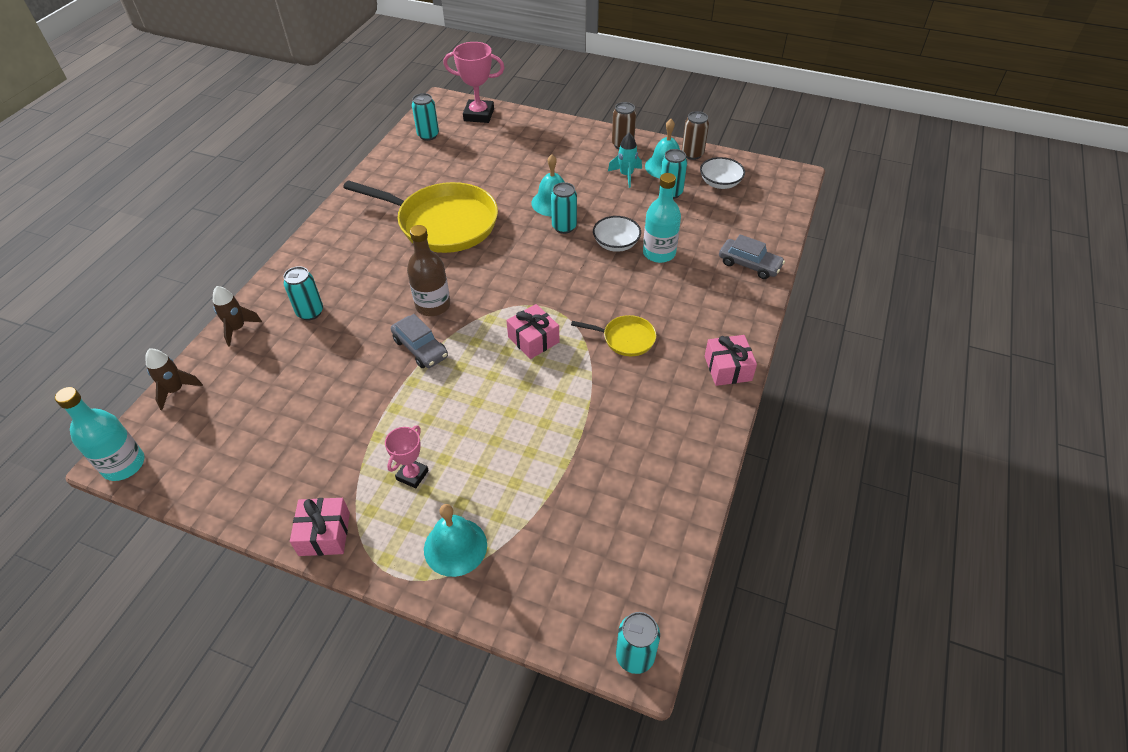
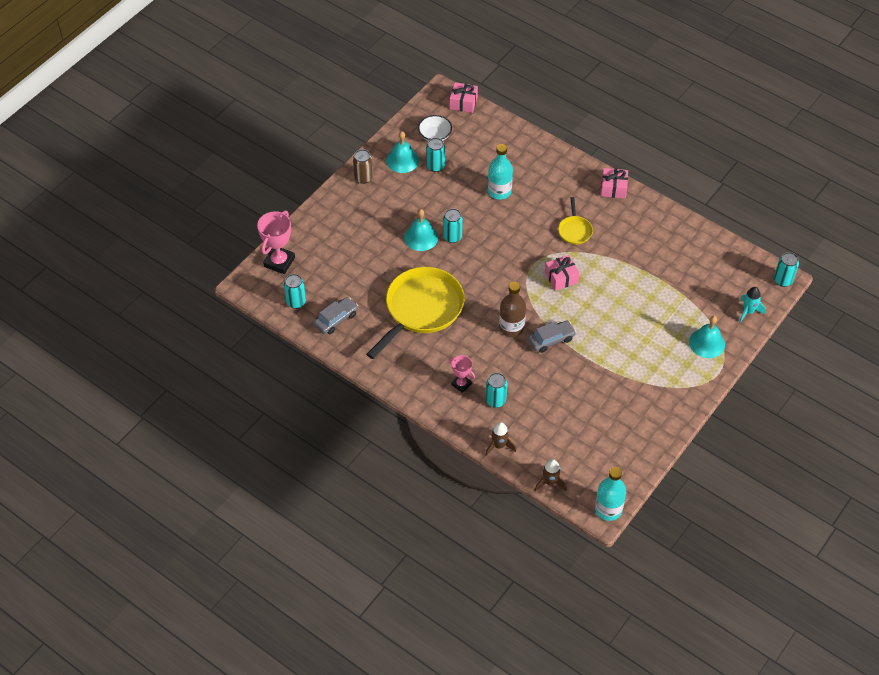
camera: 75 degrees left, 5 degrees up
pink gift [290,498,350,556] -> pink gift moved to [450,82,478,113]
pink trophy [385,425,429,488] -> pink trophy moved to [449,355,475,393]
yellow pan [571,315,656,356] -> yellow pan turned 150 degrees clockwise [558,197,593,245]
white bowl [593,216,641,252] -> none
turquoise rocket [608,133,642,188] -> turquoise rocket moved to [739,287,766,322]
brown can [682,111,709,160] -> none
grey car [719,234,785,279] -> grey car moved to [314,297,358,334]

